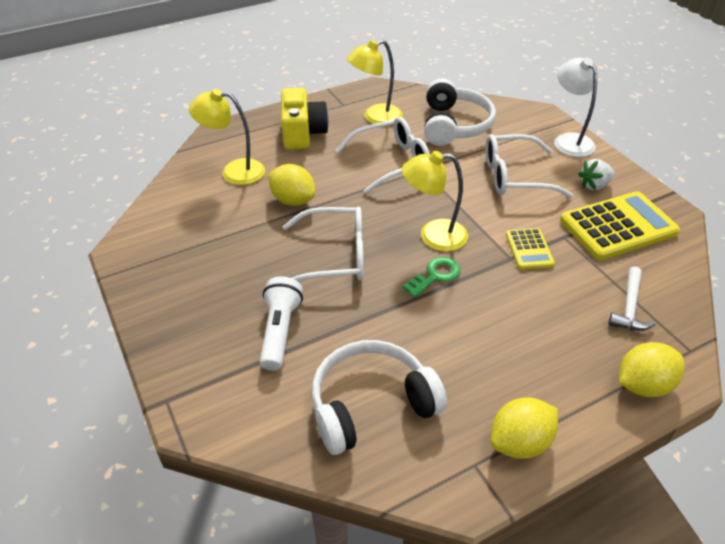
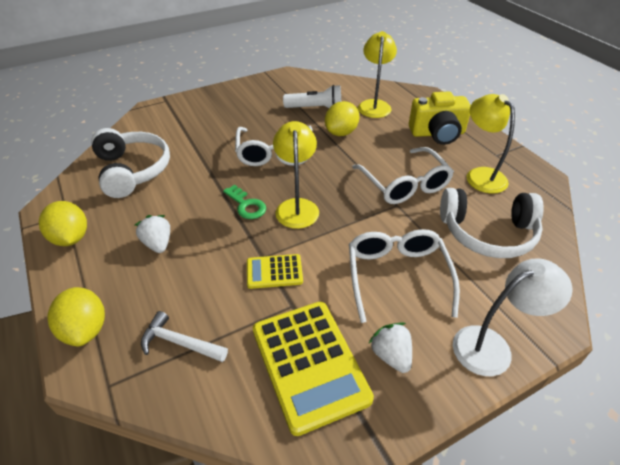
camera: 90 degrees right, 0 degrees up
white flashlight [260,276,303,371] -> white flashlight moved to [283,85,341,108]
none -> white strawberry [135,215,170,253]

